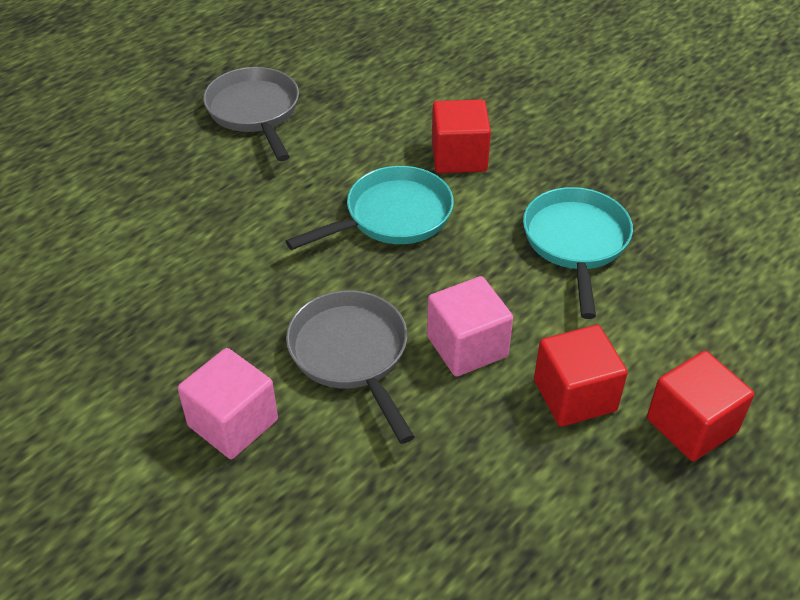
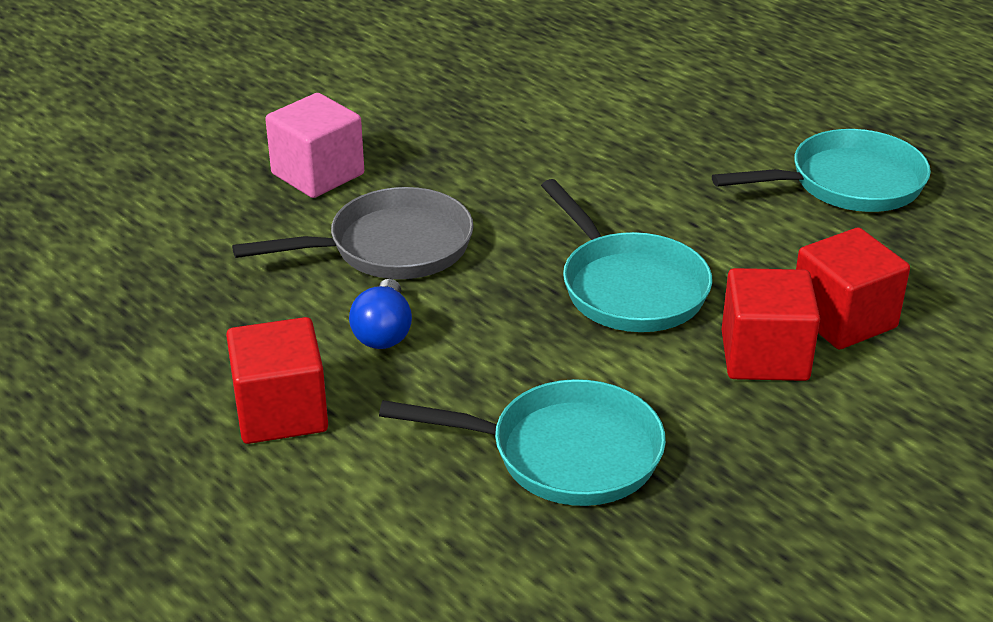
camera: 95 degrees right, 10 degrees down
grey pan [203,67,299,161] -> turquoise pan [712,129,931,212]
pink cube [427,276,513,377] -> blue light bulb [349,279,412,349]
red cube [647,351,754,461] -> red cube moved to [796,228,910,350]

